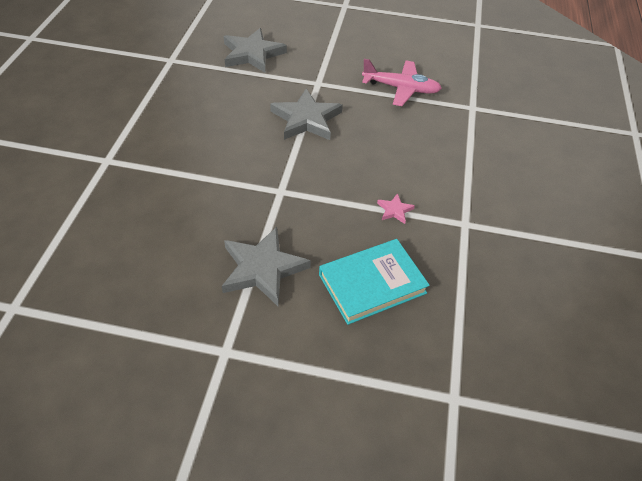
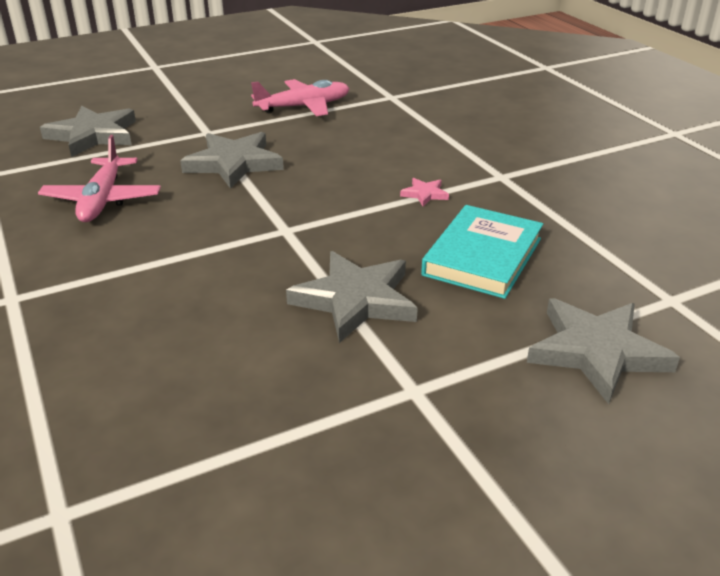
camera: 35 degrees left, 15 degrees down
none -> pink plane [38,135,161,222]
none -> grey star [527,298,680,404]

